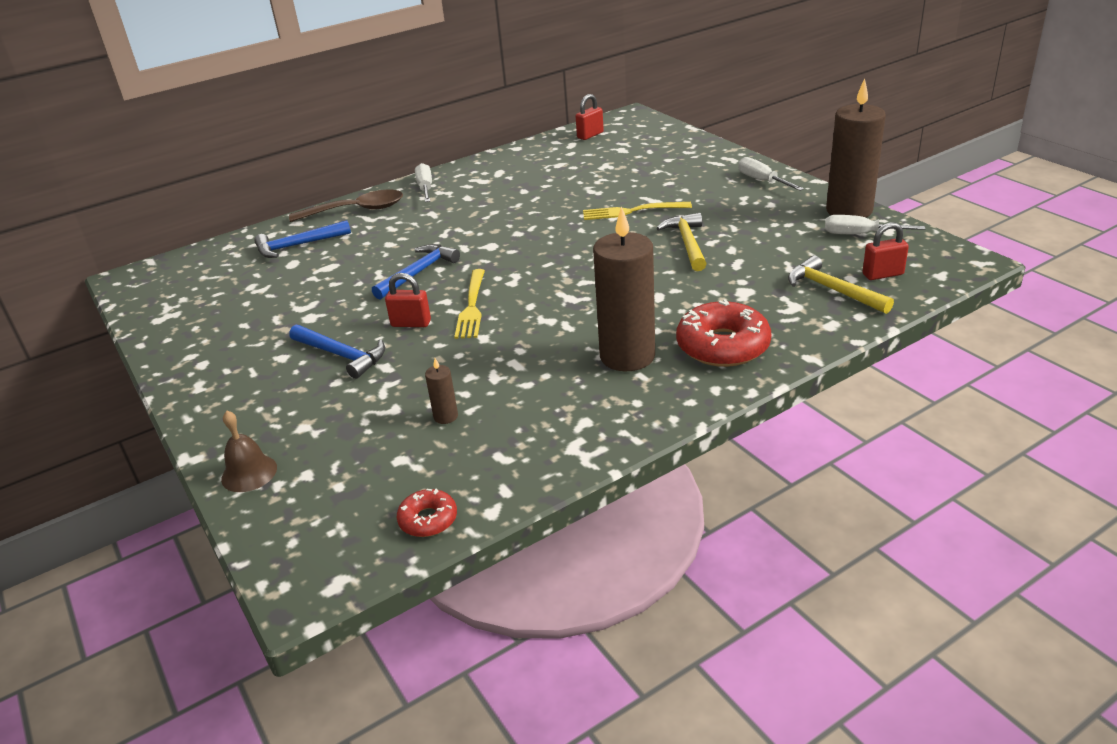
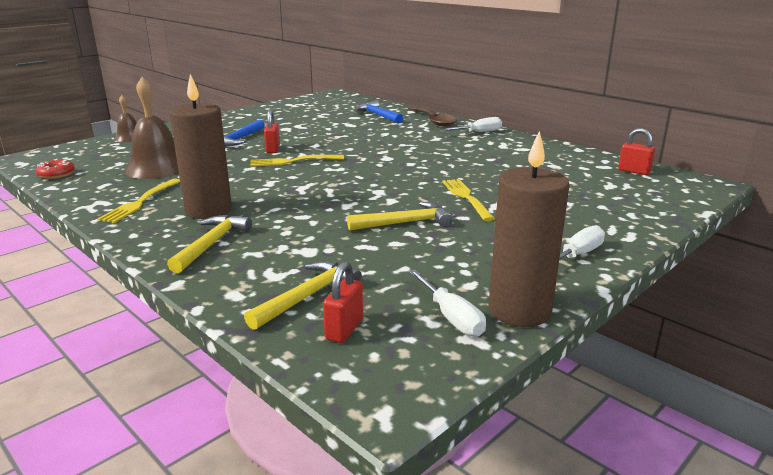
camera: 75 degrees right, 10 degrees down
blue hammer [372,244,460,299] -> none
brown candle [425,358,458,424] -> brown bell [125,77,179,179]
red donut [676,299,771,367] -> yellow hammer [167,215,252,273]
white screwdriver [825,215,925,234] -> white screwdriver turned 150 degrees clockwise [408,269,486,337]
red padlock [863,222,909,280] -> red padlock turned 45 degrees clockwise [323,262,363,343]
none -> yellow fork [97,179,180,223]

